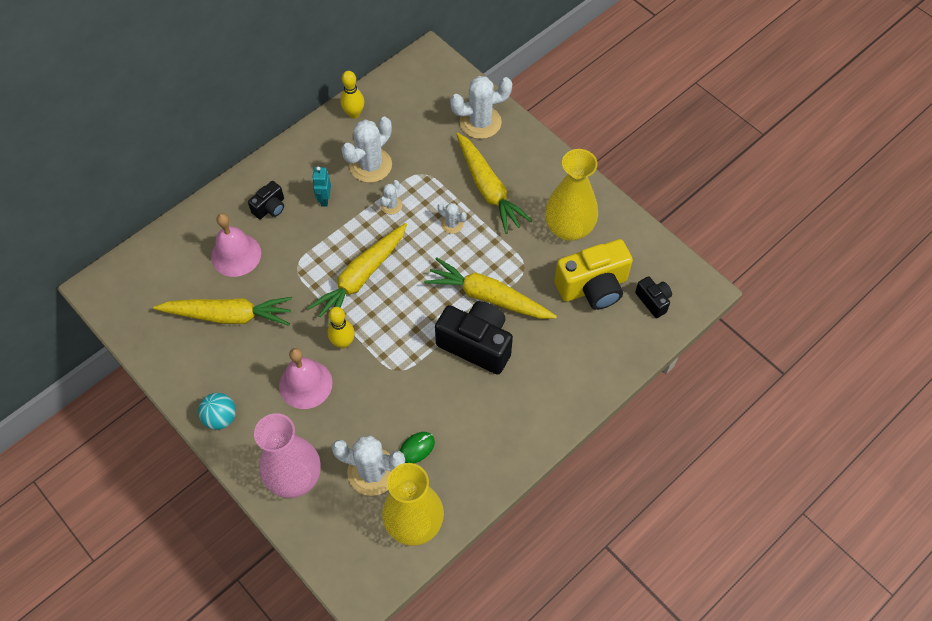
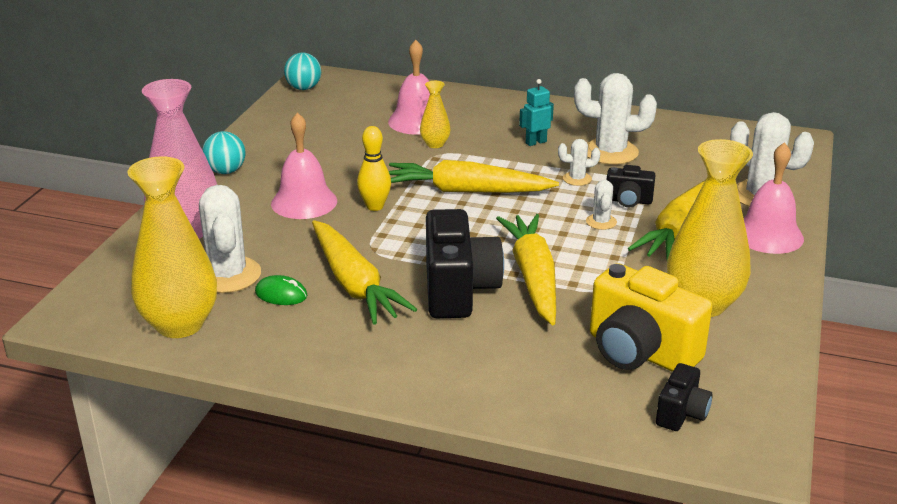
camera: 60 degrees right, 30 degrees down
yellow carrot [153,297,293,326] -> yellow carrot moved to [312,220,417,325]
black camera [248,181,284,219] -> black camera moved to [607,165,656,207]
yellow bowling pin [341,71,364,119] -> none
none -> turquoise ball [284,53,321,90]
none -> yellow vase [420,81,451,148]
none -> pink bell [744,142,804,254]

